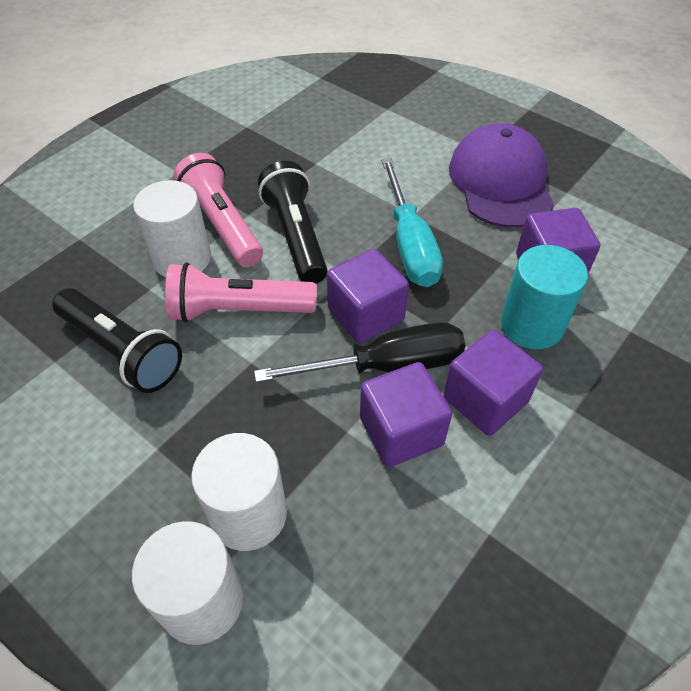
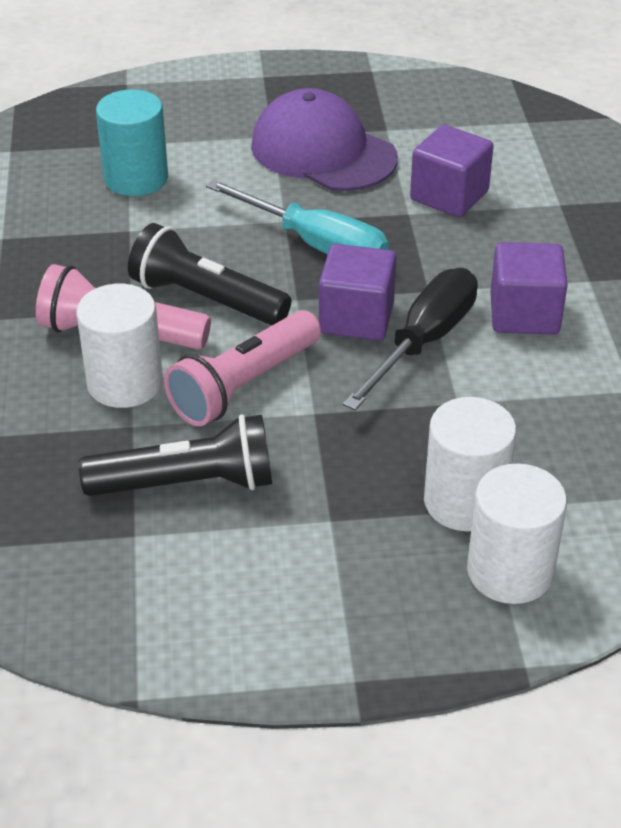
camera: 45 degrees left, 10 degrees down
purple cube [360,362,452,467] -> none
turquoise cylinder [501,245,588,349] -> turquoise cylinder moved to [96,89,168,196]

